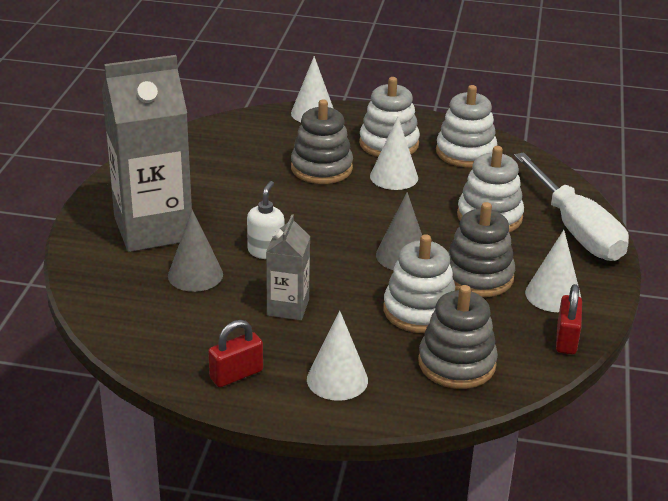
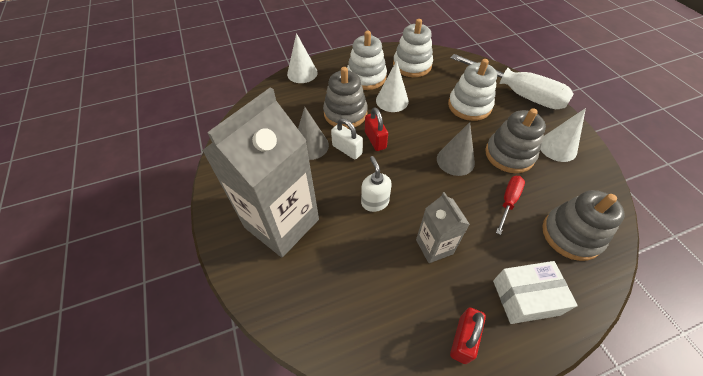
camera: 30 degrees left, 20 degrees up
grey cone [168,210,223,292] -> grey cone moved to [298,107,329,160]
white cone [307,311,368,401] -> white box [493,261,578,324]
white stacking toy [383,234,455,333] -> red screwdriver [496,176,525,235]
red padlock [556,284,582,355] -> red padlock moved to [365,107,388,151]
none -> white padlock [331,118,363,159]

